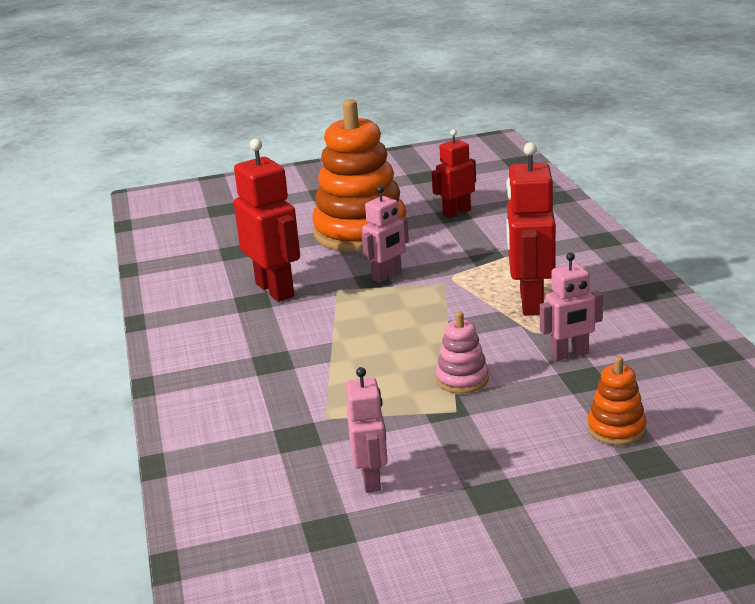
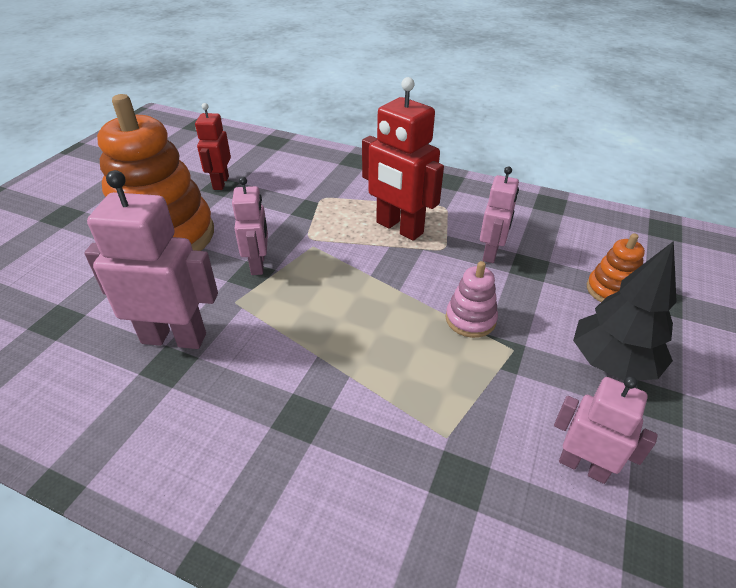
camera: 55 degrees left, 15 degrees up
red robot [234,138,300,302] -> pink robot [84,170,218,349]
none -> black tree [573,241,677,380]

